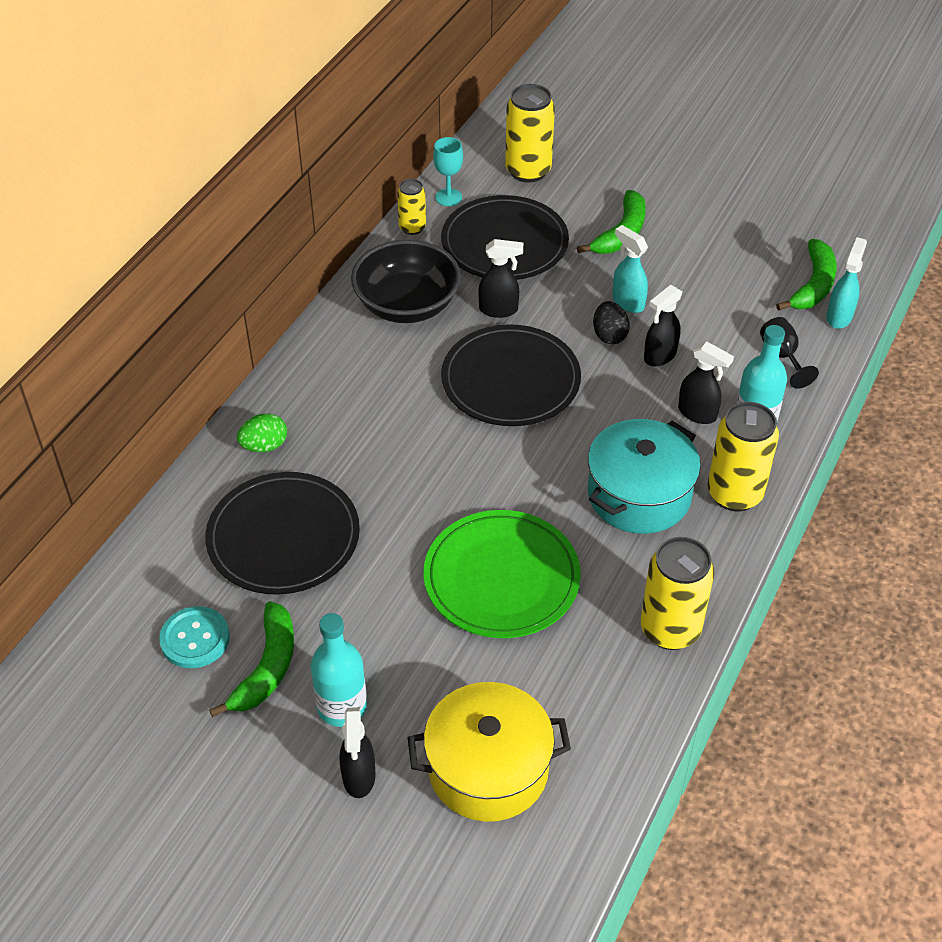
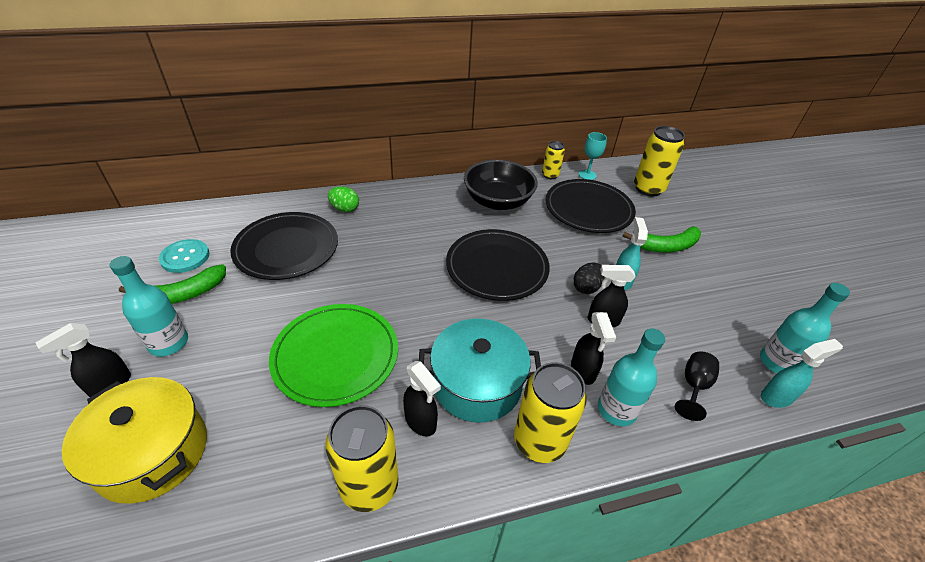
camera: 45 degrees right, 5 degrees down
black spray bottle [478,239,523,318] -> black spray bottle moved to [403,361,441,436]
green banana [776,239,837,311] -> turquoise bottle [760,283,850,373]

